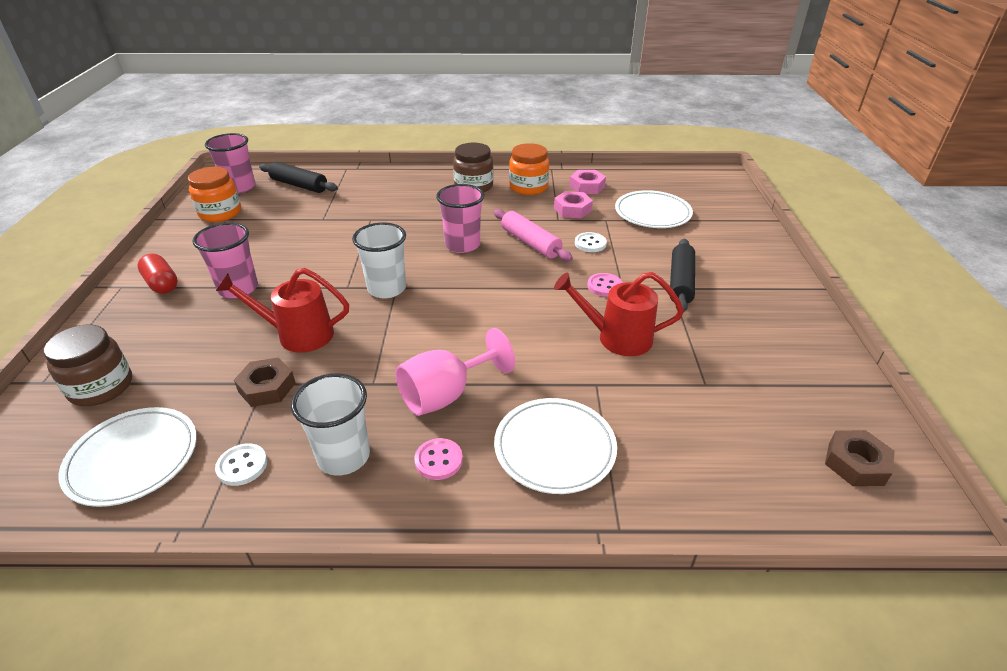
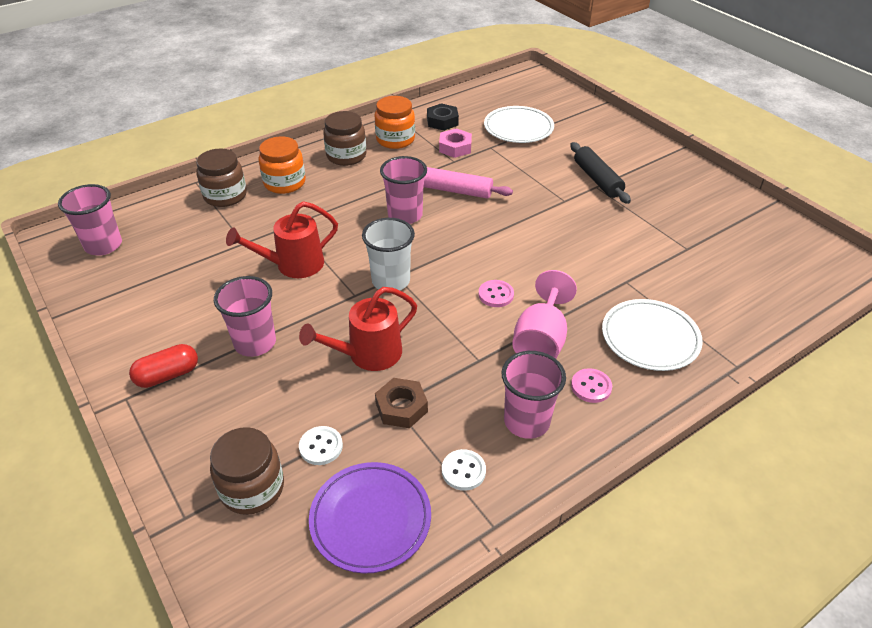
camera: 35 degrees left, 5 degrees up
white plate [58,407,197,507] -> purple plate [309,462,431,574]
red capsule [137,253,178,294] -> red capsule turned 45 degrees counterclockwise [129,344,198,388]
orange jar [188,167,241,222] -> orange jar moved to [259,136,306,194]
black rolling pin [259,162,338,193] -> none
white cup [291,373,370,476] -> pink cup [501,351,566,439]
red watering can [554,272,684,356] -> red watering can moved to [226,201,338,278]
pink nut [569,170,606,194] -> black nut [427,103,459,131]
white button [575,232,607,252] -> white button moved to [299,426,343,465]
pink button [587,273,623,297] -> pink button moved to [478,280,514,307]
brown nut [825,430,895,486] -> none
none -> brown jar [196,149,247,207]

